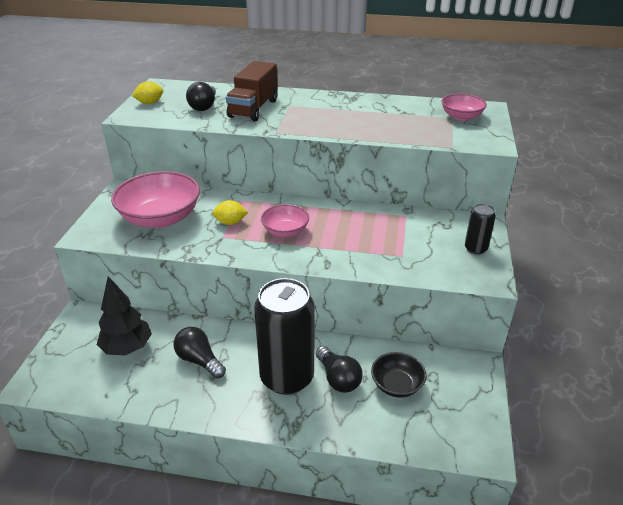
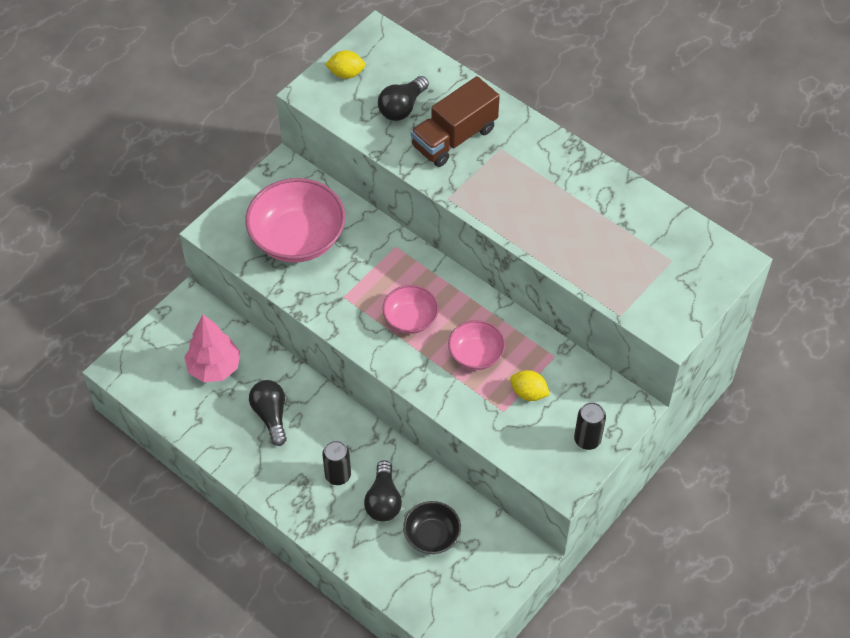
camera: 30 degrees right, 20 degrees up
black tree [97,276,152,355] -> pink tree [184,314,240,382]
yellow lemon [212,200,248,225] -> yellow lemon moved to [510,370,550,401]
black can [254,278,315,395] -> black can [322,440,351,485], size x0.46
pink bowl [442,94,487,121] -> pink bowl moved to [448,320,505,370]

